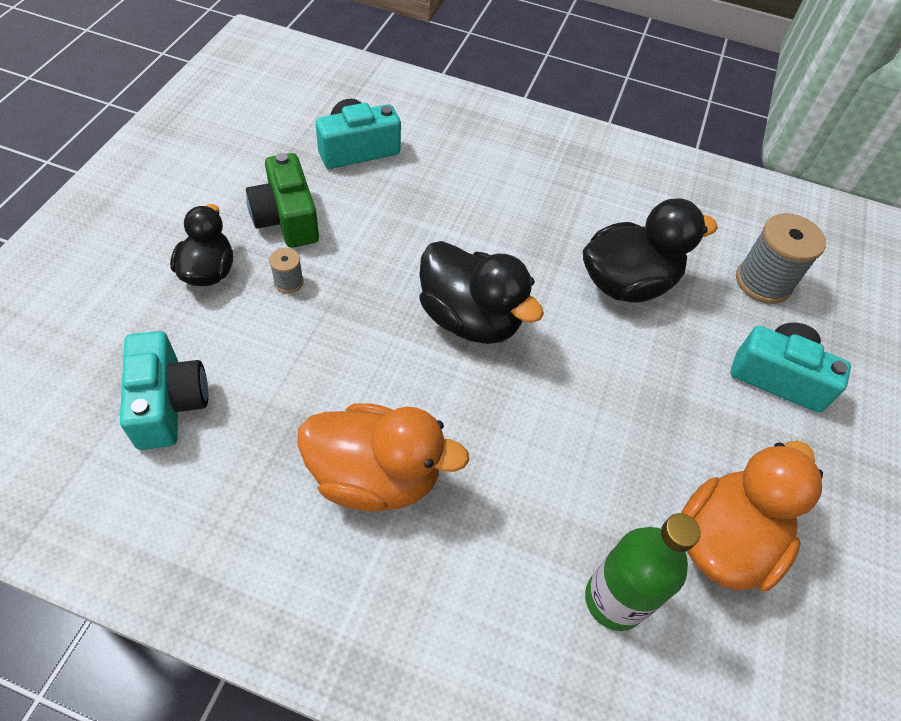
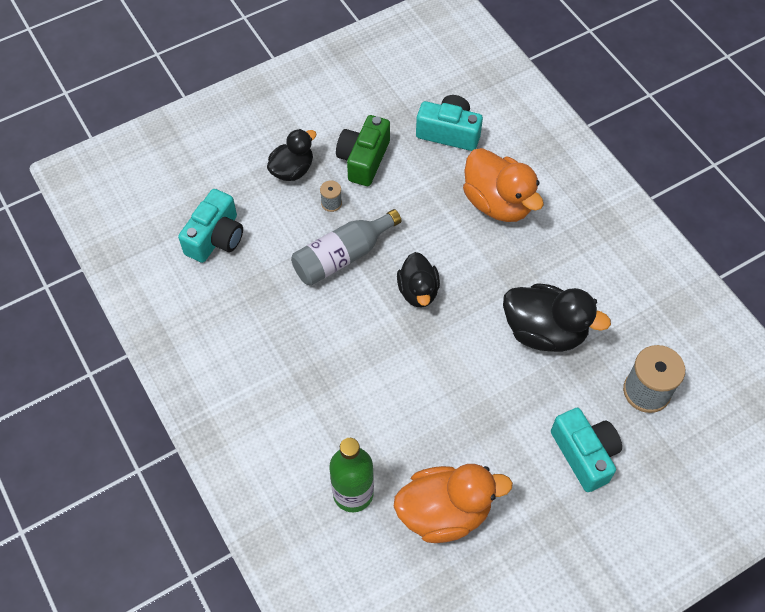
camera: 45 degrees right, 5 degrees up
orange duck [297,403,469,511] -> orange duck moved to [463,148,544,222]
black duck [419,241,544,344] -> black duck [397,252,440,307], size x0.64
none -> grey bottle [291,209,402,286]

